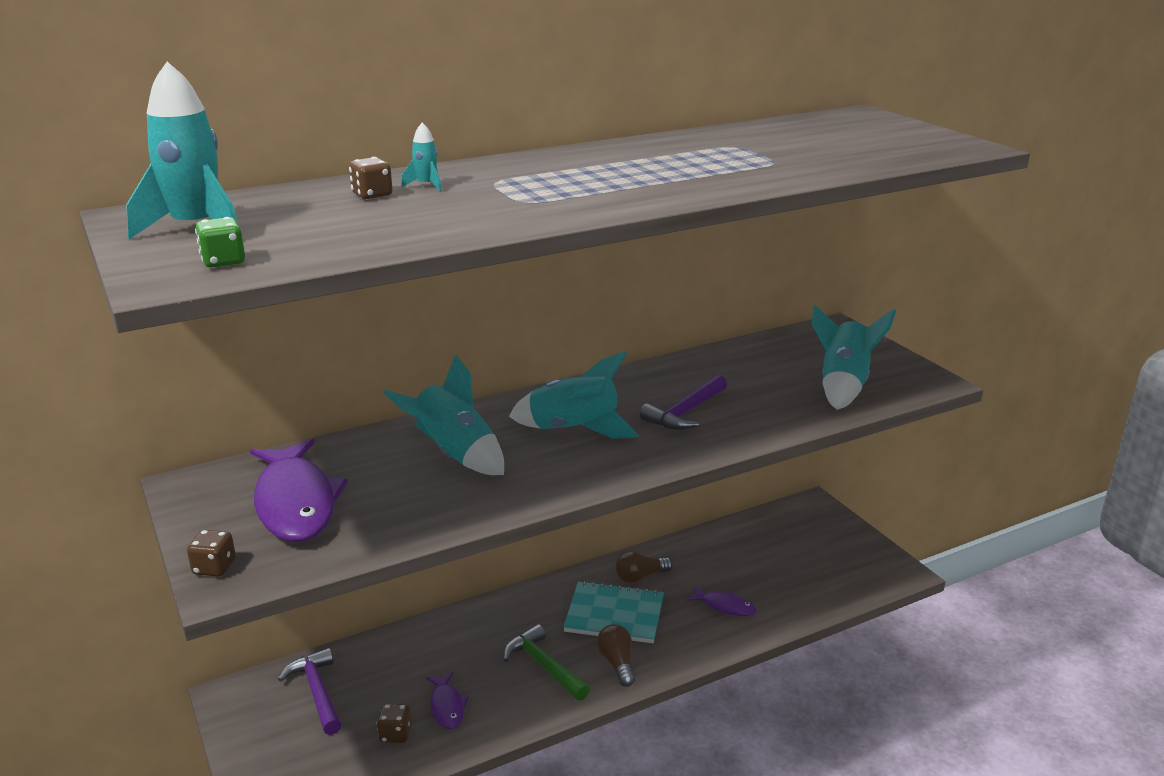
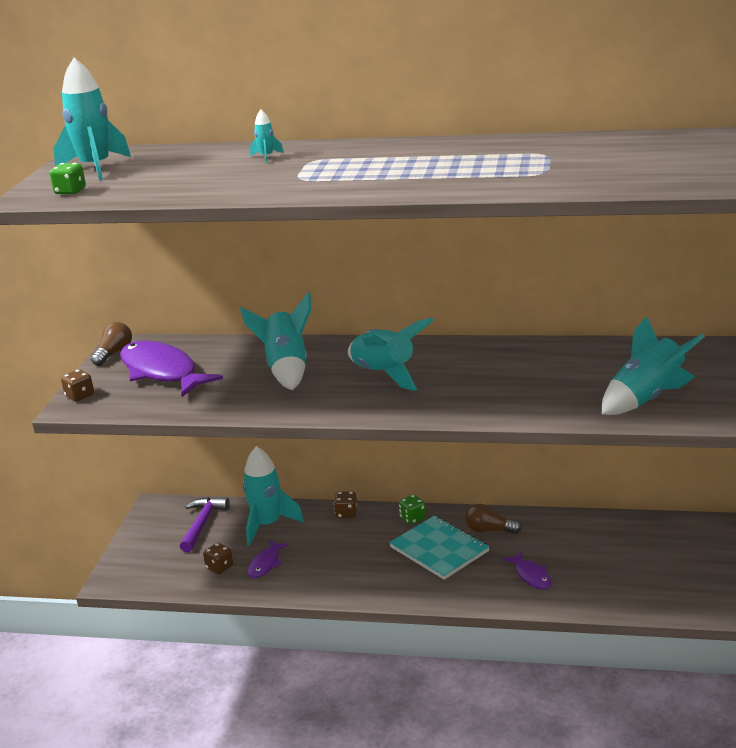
camera: 40 degrees right, 0 degrees up
purple fish [250,439,348,542] -> purple fish turned 120 degrees clockwise [120,341,223,397]
brown dice [349,157,392,199] -> brown dice moved to [334,491,357,518]
green hammer [503,624,590,701] -> none
brown light bulb [597,624,635,687] -> brown light bulb moved to [91,322,132,366]
purple hammer [640,375,727,430] -> none
none -> turquoise rocket [243,446,304,546]
none -> green dice [399,495,426,524]

